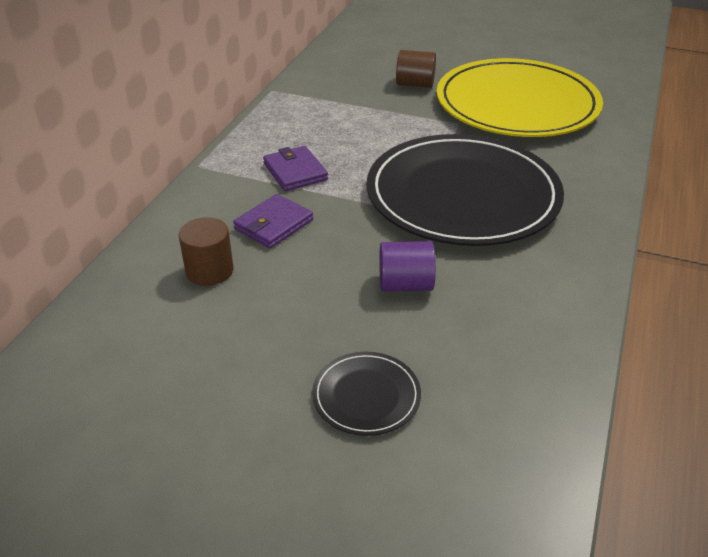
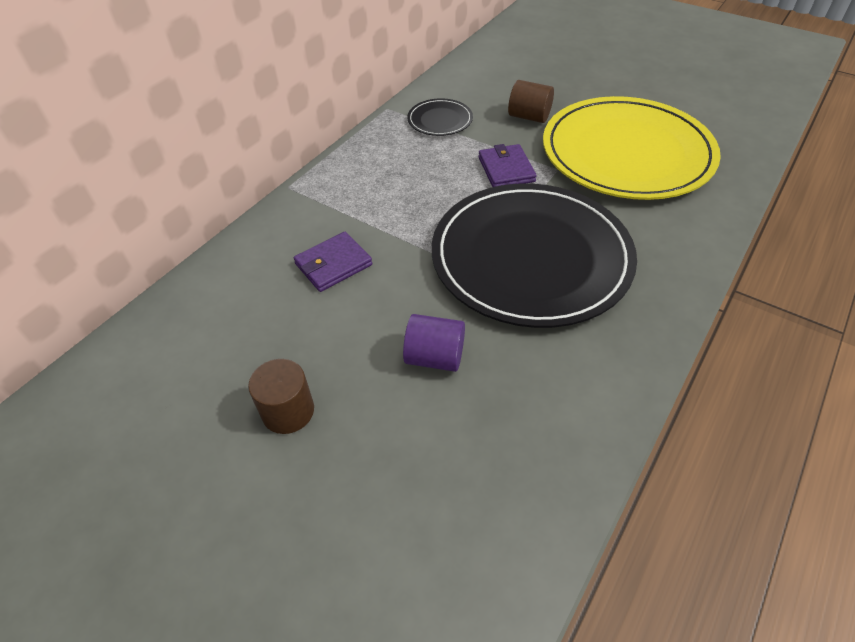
camera: 15 degrees right, 10 degrees up
brown cylinder [179,217,233,286] -> brown cylinder moved to [248,359,314,434]
purple wallet [263,146,328,191] -> purple wallet moved to [478,144,537,187]
black plate [312,352,421,436] -> black plate moved to [407,98,473,136]

